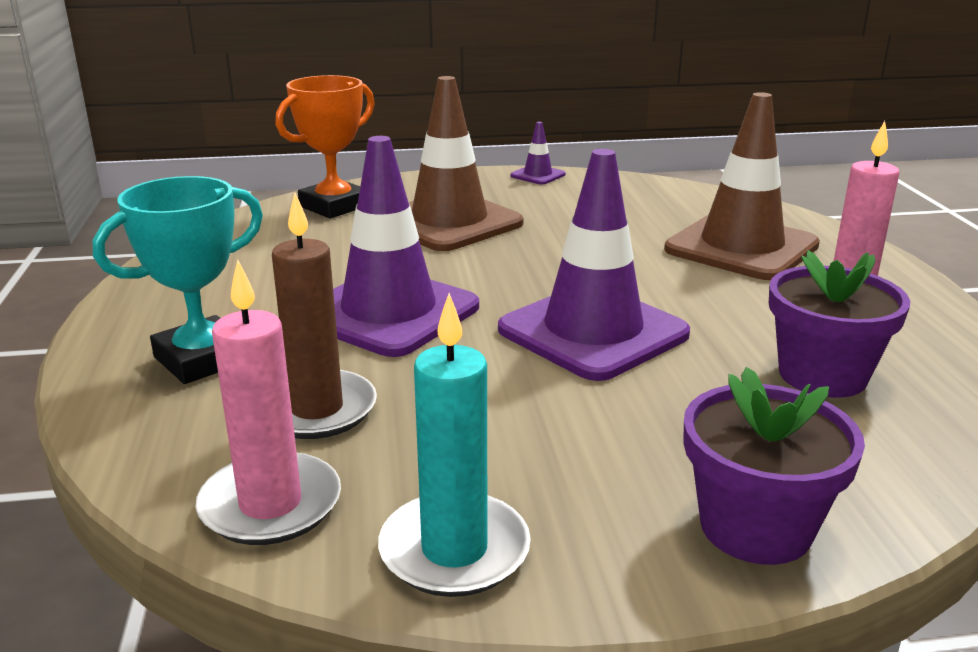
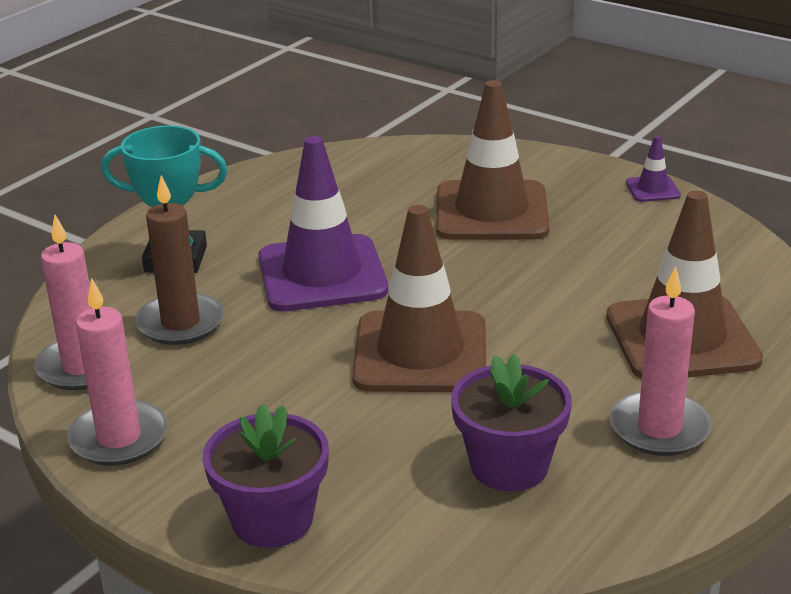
camera: 45 degrees right, 5 degrees up
orange trophy [275,75,375,218] -> none
turquoise candle [378,293,531,597] -> pink candle [67,278,168,466]
purple traffic cone [498,149,690,381] -> brown traffic cone [352,205,486,392]

